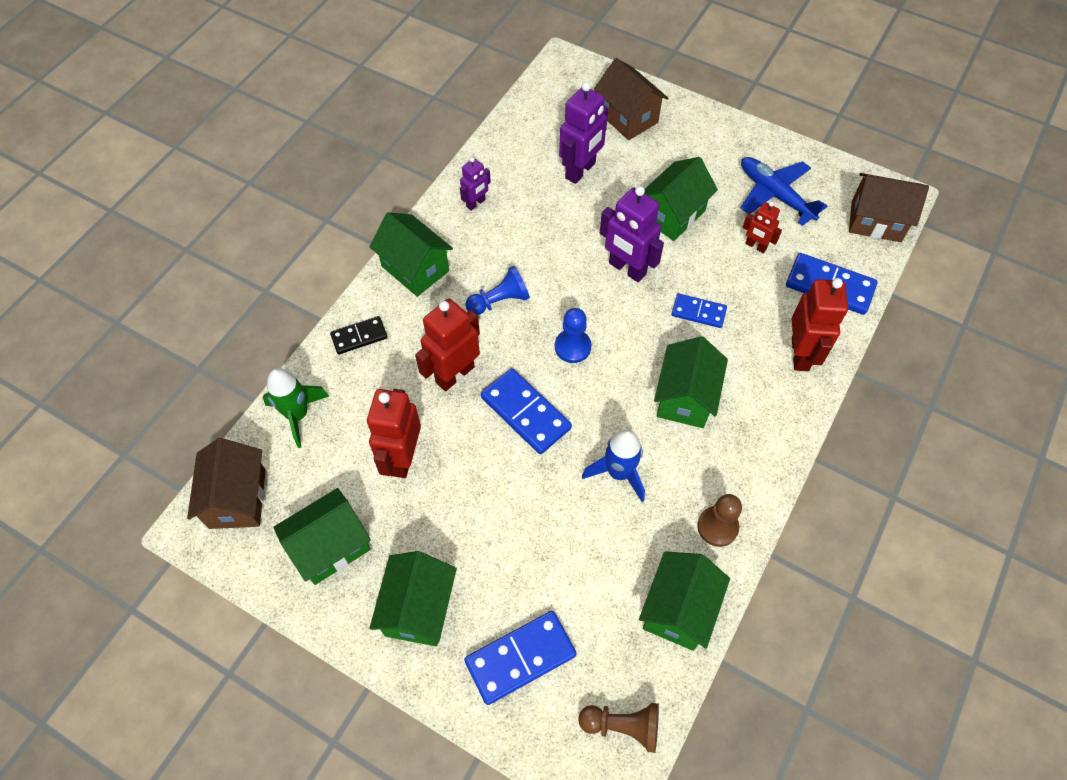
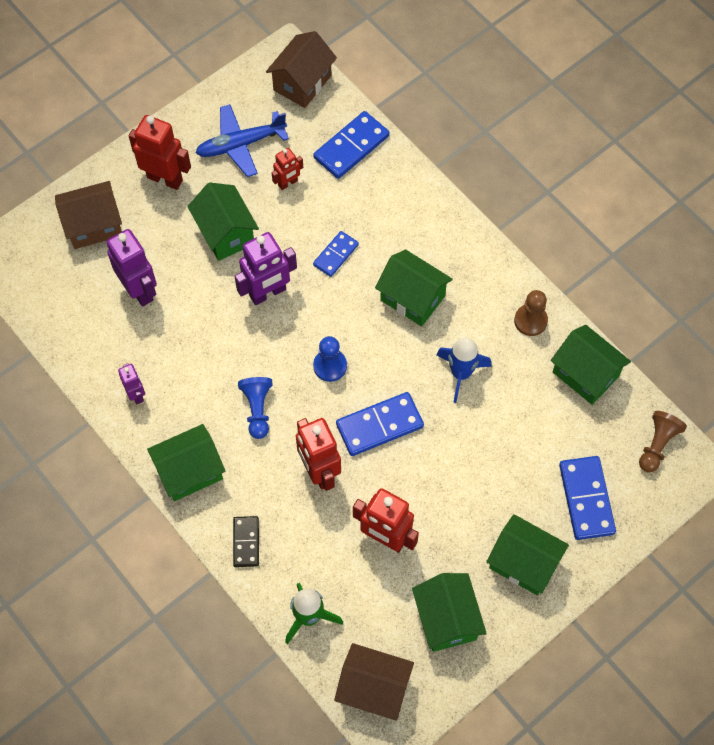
camera: 70 degrees left, 5 degrees up
red robot [792,278,848,371] -> red robot moved to [129,115,191,190]

